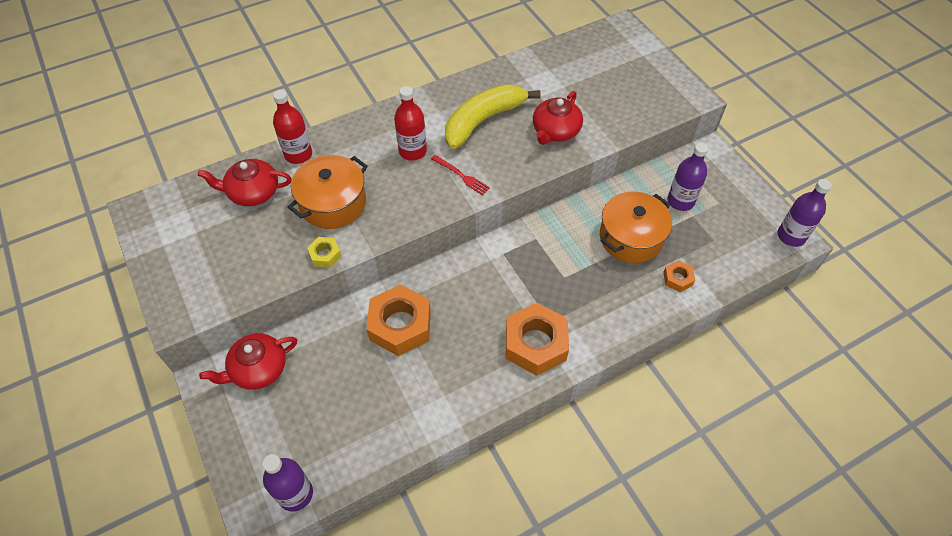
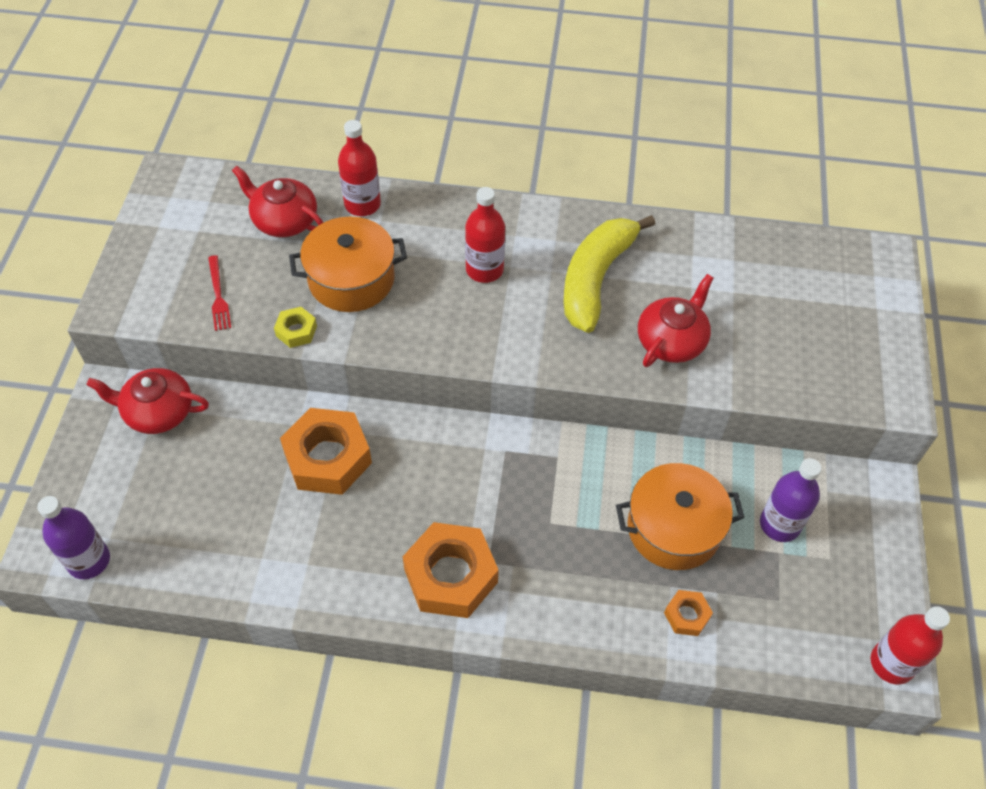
camera: 35 degrees right, 0 degrees up
red fork [431,155,490,195] -> red fork moved to [208,255,231,331]
yellow banana [445,84,541,149] -> yellow banana turned 60 degrees counterclockwise [563,215,655,333]
red teapot [533,91,583,145] -> red teapot turned 150 degrees clockwise [638,274,713,367]
purple bottle [778,179,832,247] -> red bottle [871,606,950,685]

